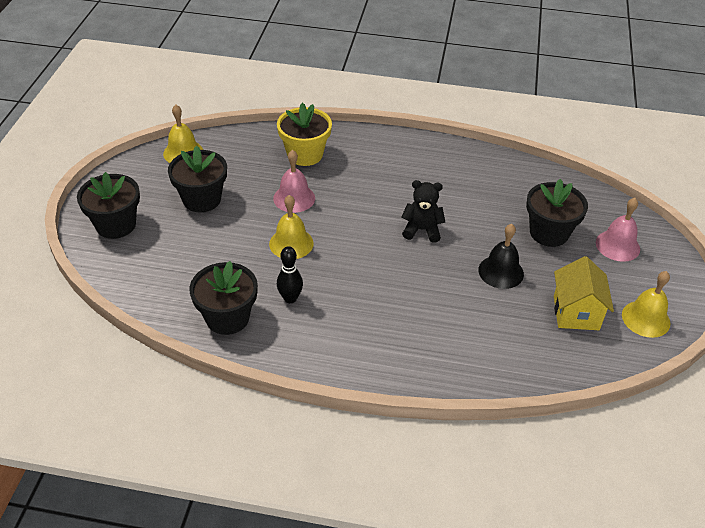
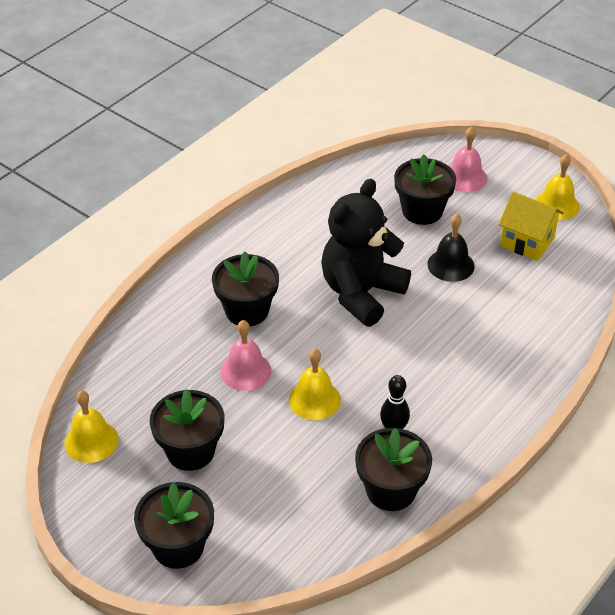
camera: 60 degrees left, 0 degrees up
yellow flower pot [277,102,332,166] -> none
black teddy bear [401,180,445,243] -> black teddy bear [321,179,411,327], size x1.95
none -> black flower pot [212,251,279,327]

